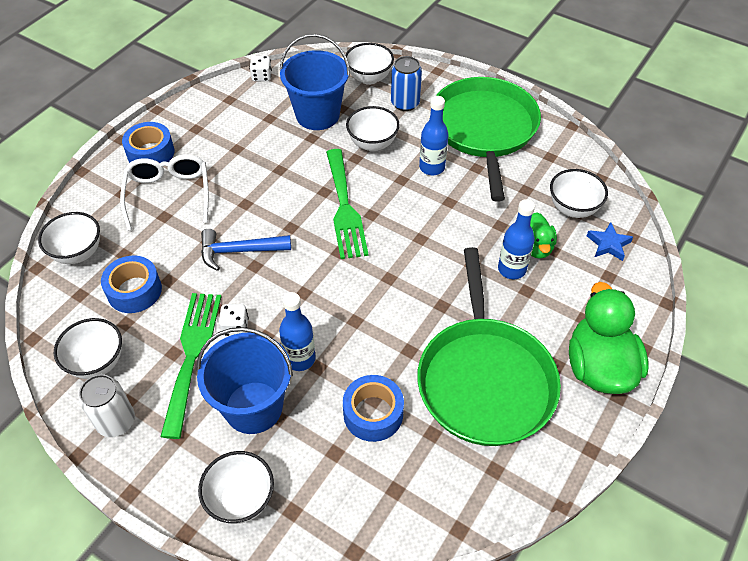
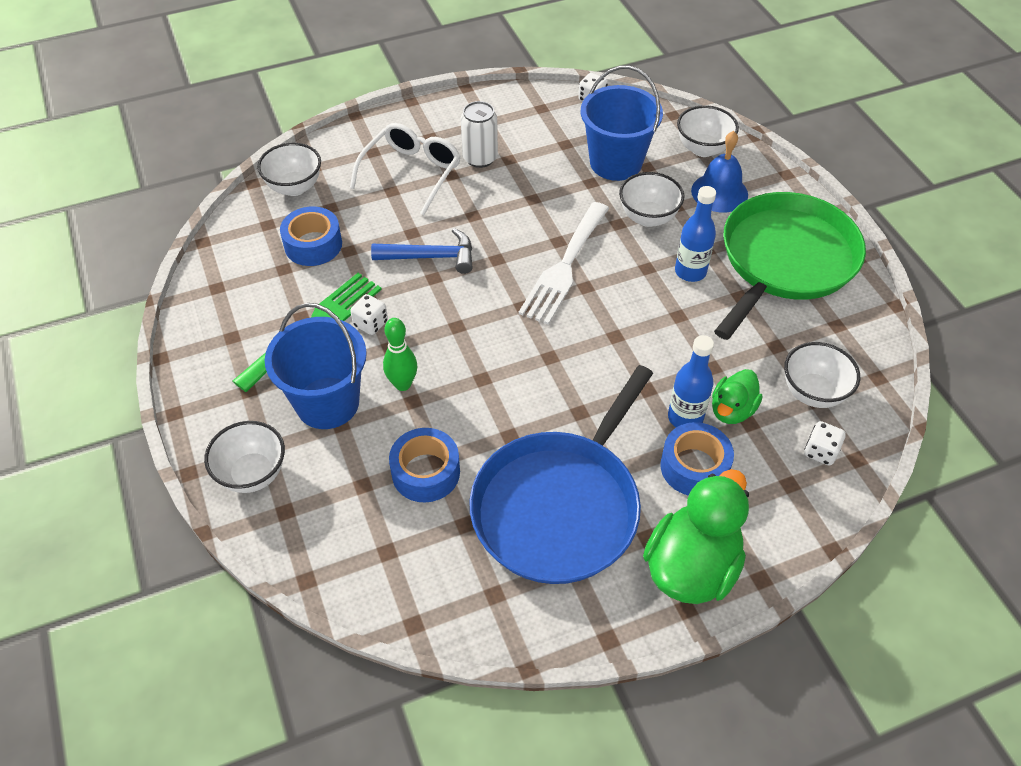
camera: 35 degrees right, 0 degrees up
white bowl [54,318,122,379] -> none
white can [79,374,135,437] -> white can moved to [461,101,498,168]
blue tape [122,122,174,163] -> blue tape moved to [660,422,734,496]
blue hammer [201,229,291,271] -> blue hammer turned 150 degrees clockwise [371,228,473,274]
blue bottle [279,292,316,371] -> green bowling pin [383,318,417,391]
green fork [326,149,369,259] -> white fork [518,202,609,325]
blue can [391,56,422,111] -> blue bell [691,131,748,212]
green pan [417,247,561,446] -> blue pan [470,365,653,584]
blue star [587,222,633,261] -> white dice [804,421,846,466]

